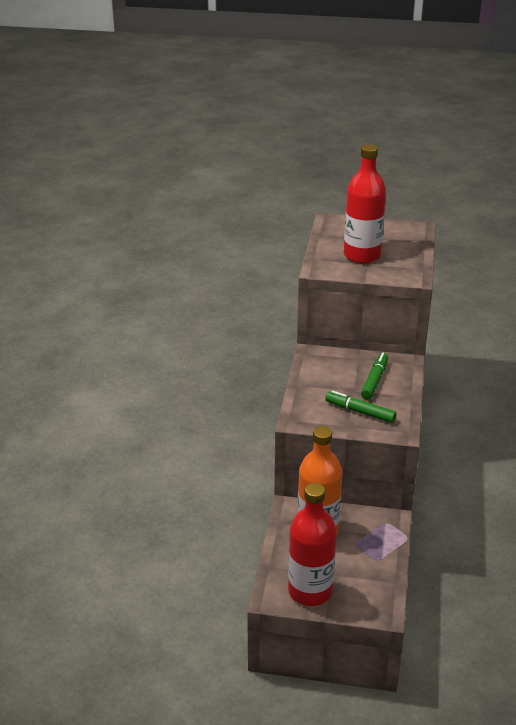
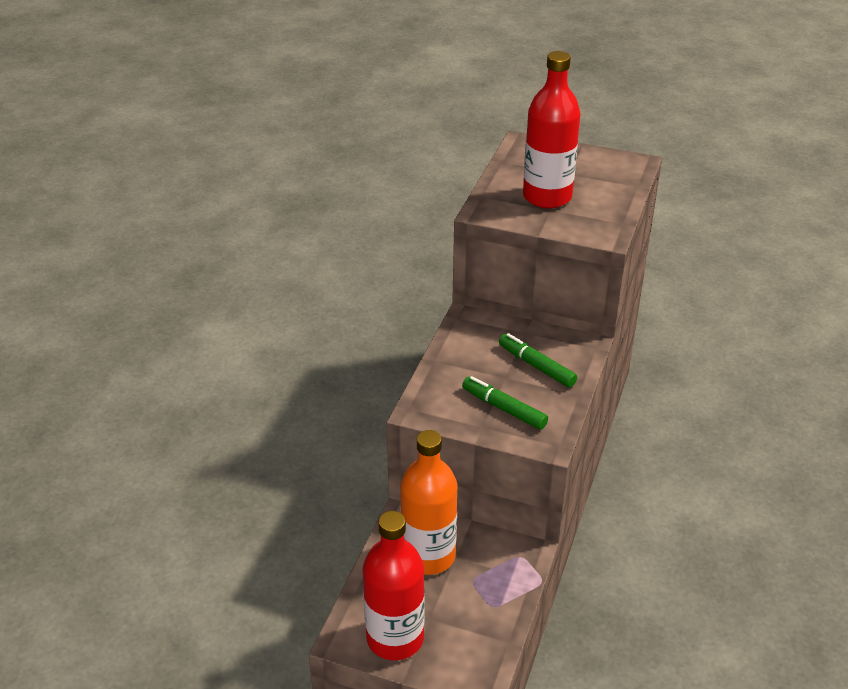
camera: 10 degrees right, 5 degrees up
green marker [361,353,388,399] -> green marker turned 75 degrees counterclockwise [499,333,577,388]

